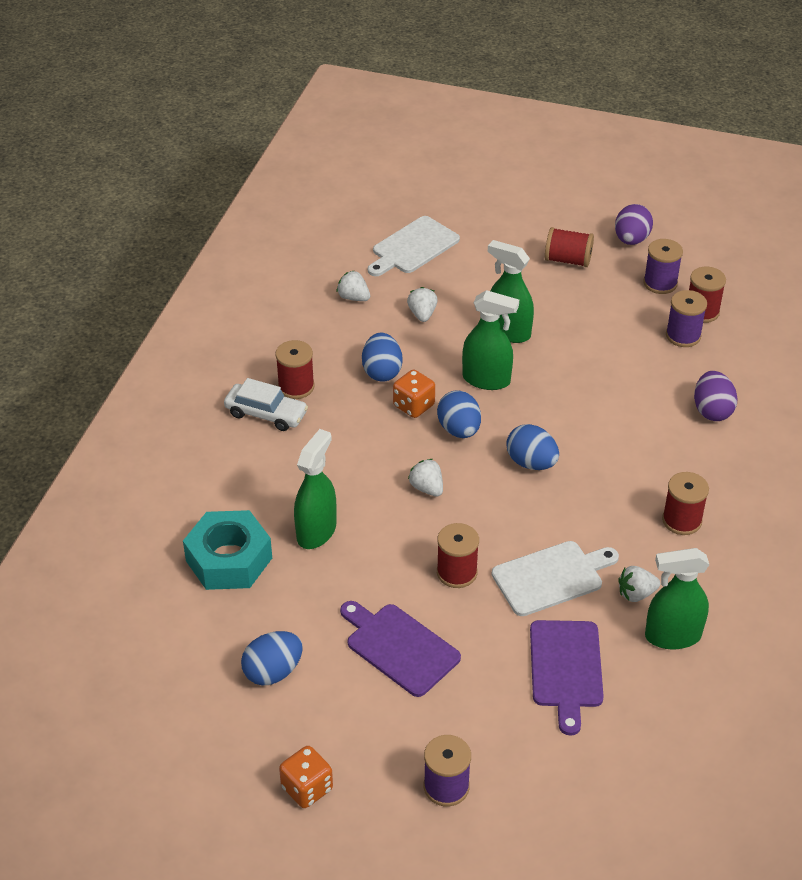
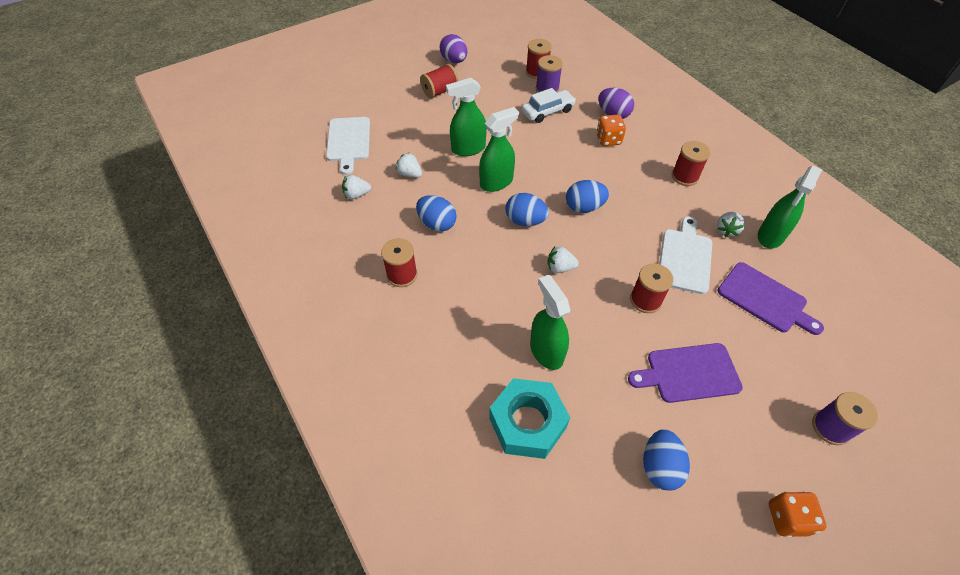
camera: 50 degrees left, 10 degrees up
white car [224,378,308,431] -> white car moved to [522,88,576,123]
orange dice [393,370,435,418] -> orange dice moved to [596,115,626,146]
purple spool [643,239,683,294] -> none

